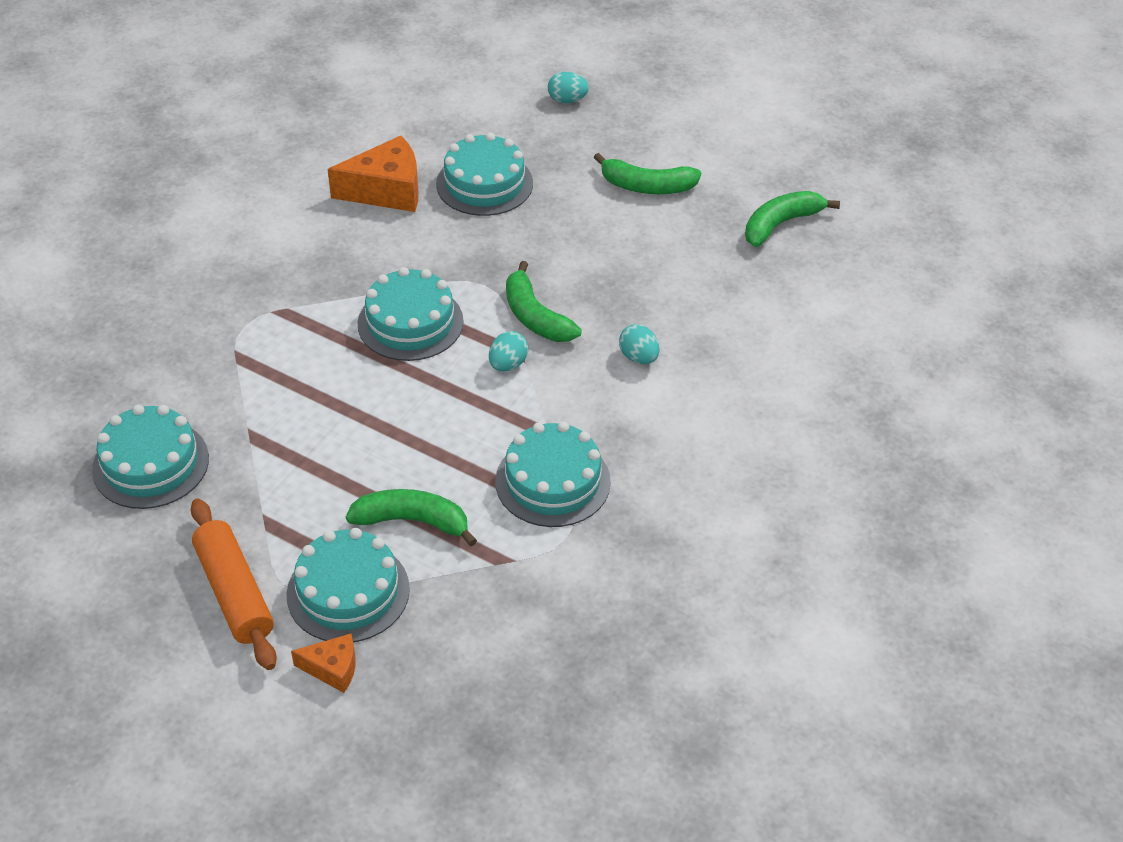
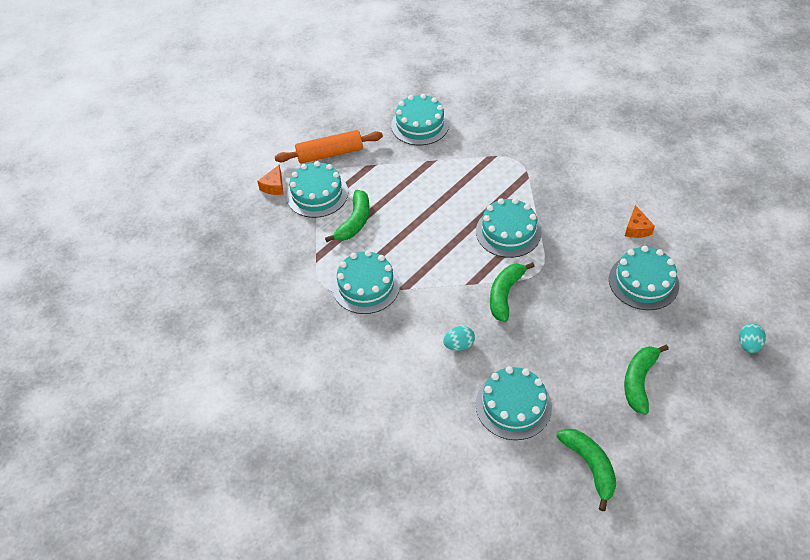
camera: 105 degrees right, 5 degrees up
orange cheese [327,136,418,212] -> orange cheese [625,205,655,238], size x0.54
turquoise egg [489,331,528,372] -> none
green banana [506,261,582,342] -> green banana turned 45 degrees counterclockwise [490,262,535,322]
none -> turquoise cake [476,366,552,440]

